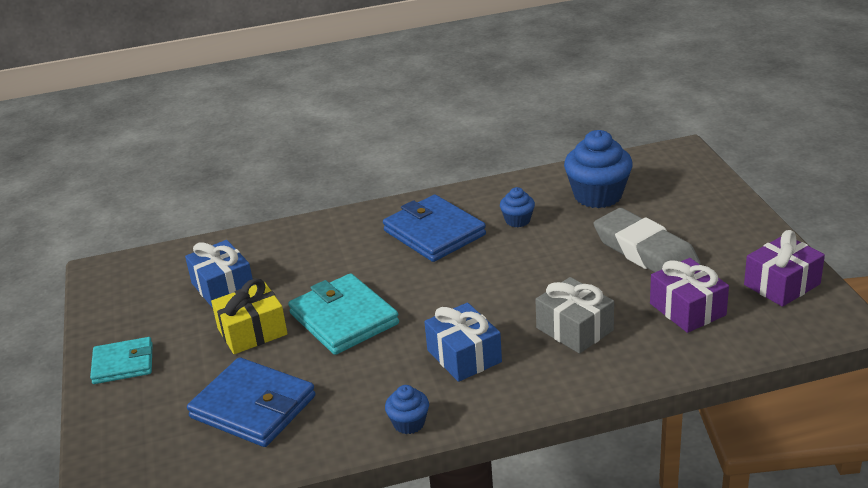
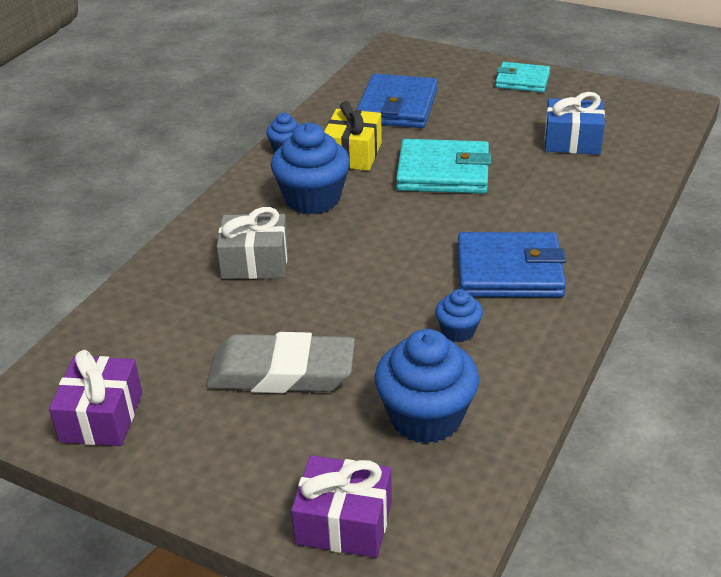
camera: 130 degrees right, 5 degrees up
turquoise wallet [90,337,153,384] -> turquoise wallet turned 75 degrees clockwise [495,62,550,92]
blue wallet [187,357,315,447] -> blue wallet turned 60 degrees counterclockwise [356,74,438,128]
yellow gift [211,278,288,354] -> yellow gift moved to [324,101,382,171]
blue gift [424,303,502,382] -> blue cupcake [271,123,350,214]
purple gift [650,258,729,333] -> purple gift moved to [291,455,392,558]

